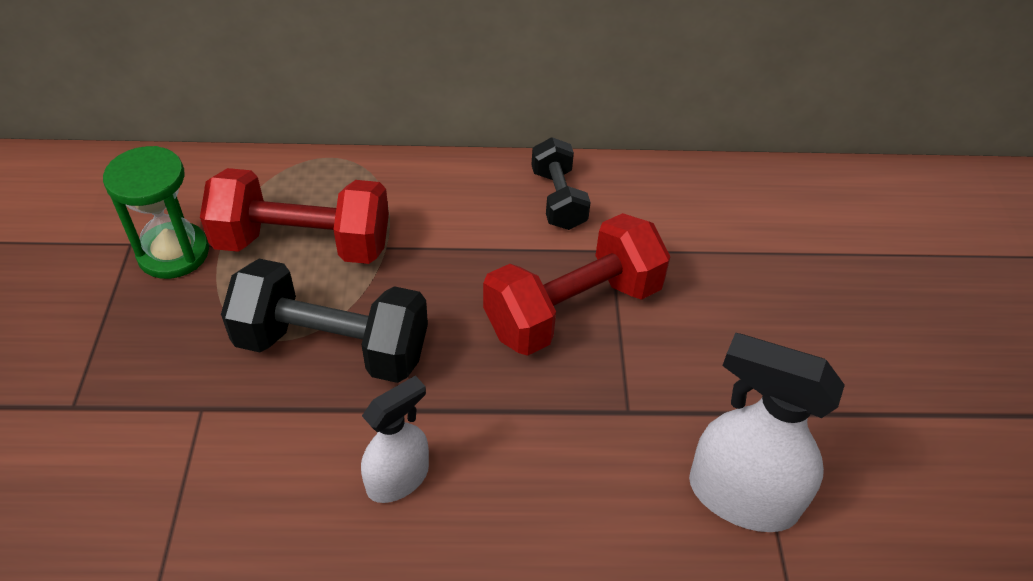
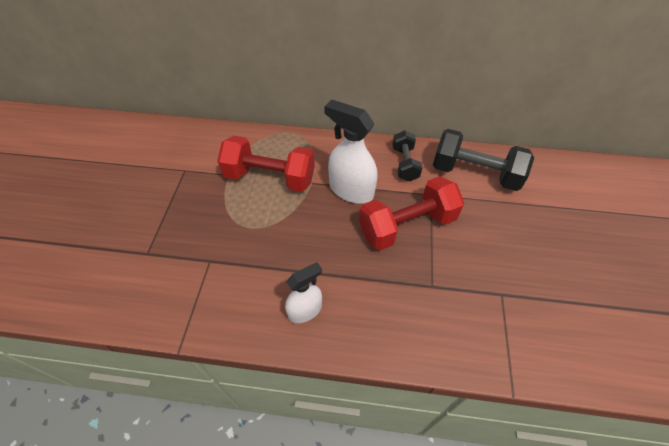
camera: 10 degrees right, 5 degrees up
green hourglass [103,146,209,279] -> none
black dumbbell [221,259,428,383] -> black dumbbell moved to [433,129,534,191]
white spray bottle [689,333,845,532] -> white spray bottle moved to [324,100,377,204]

